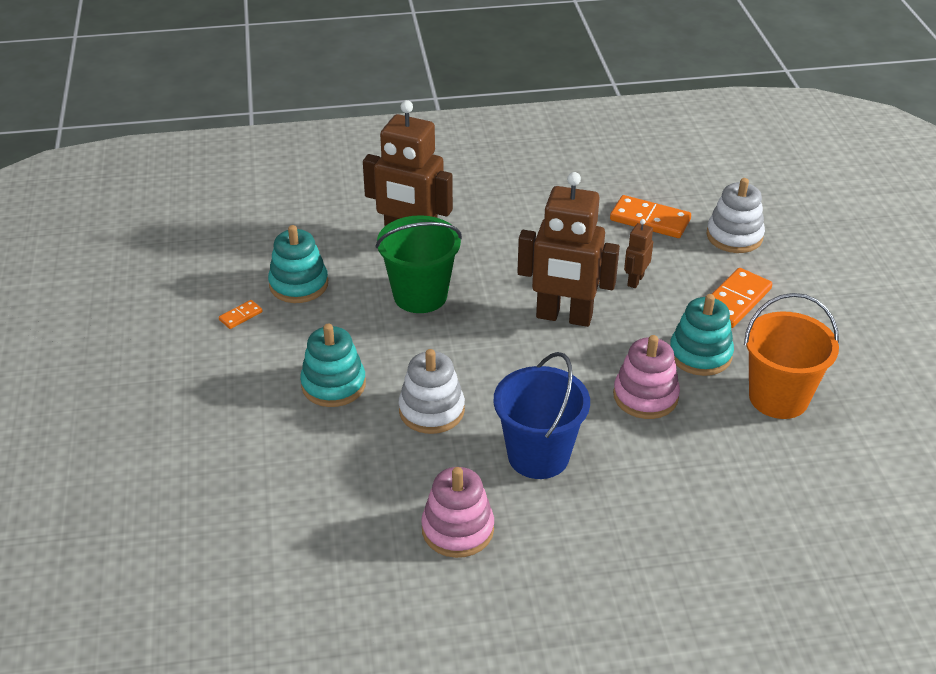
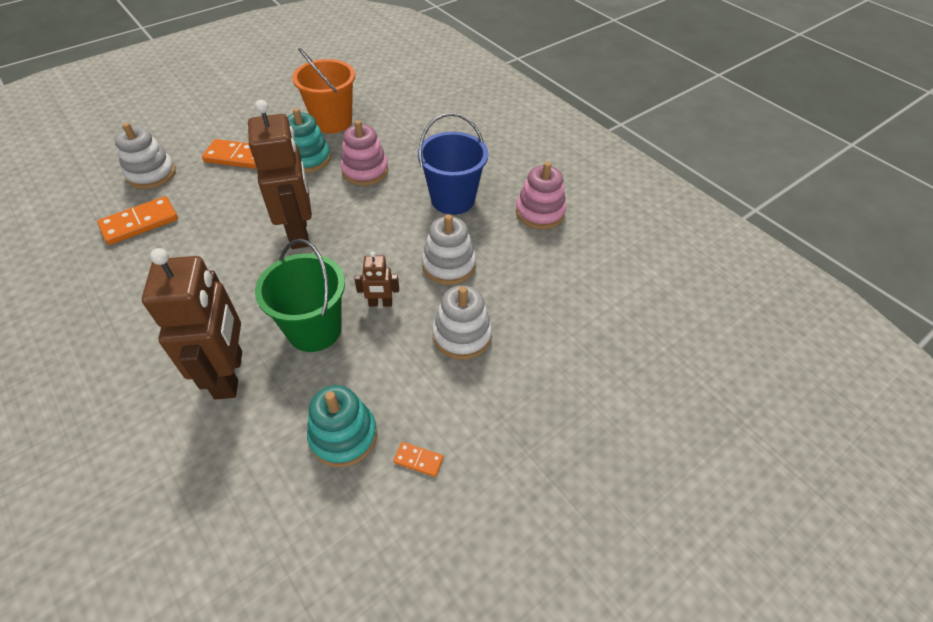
camera: 120 degrees left, 10 degrees up
turquoise stacking toy [300,324,366,407] -> white stacking toy [432,285,492,359]
orange domino [610,195,691,238] -> orange domino turned 60 degrees clockwise [97,196,178,245]
brown robot [624,219,653,288] -> brown robot moved to [354,251,399,307]

